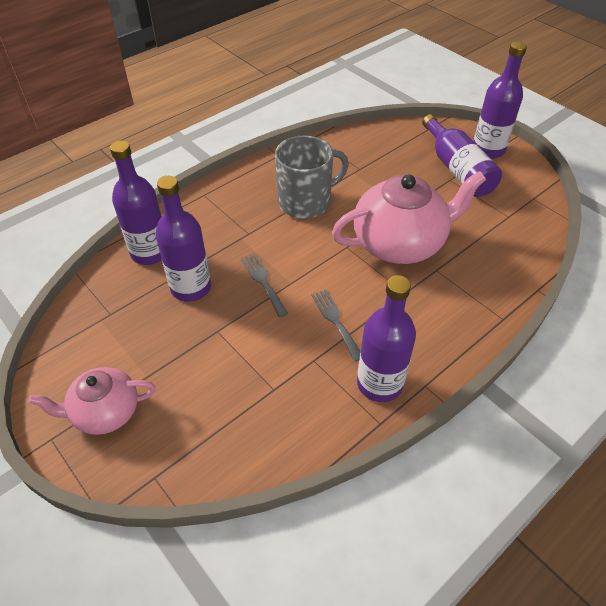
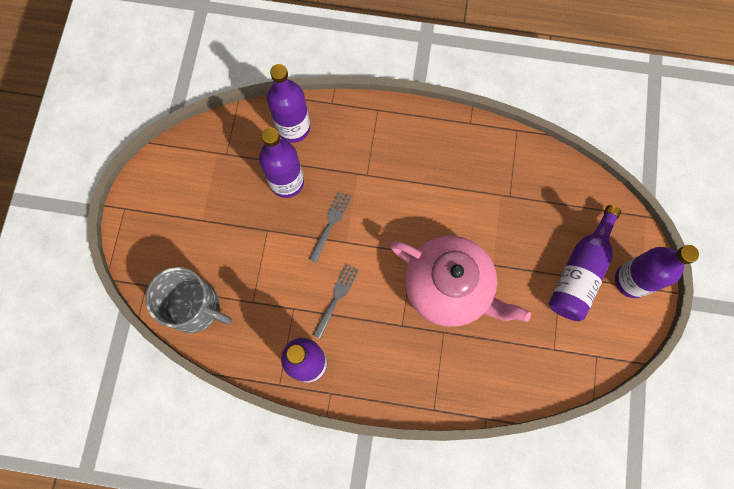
camera: 50 degrees right, 25 degrees up
pink teapot [29,367,155,435] -> none
grey mug [275,135,349,219] -> grey mug moved to [145,267,232,333]

